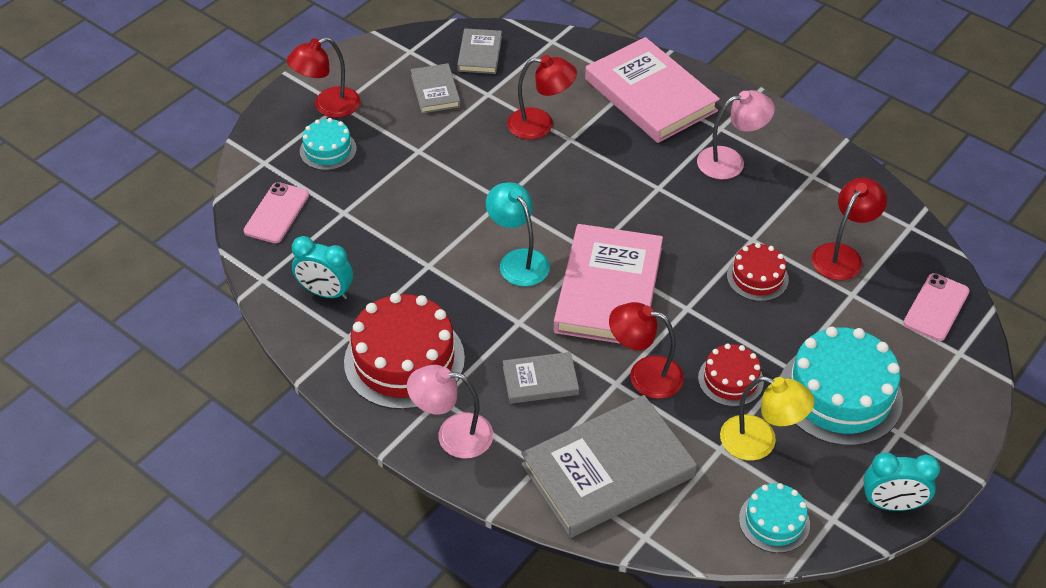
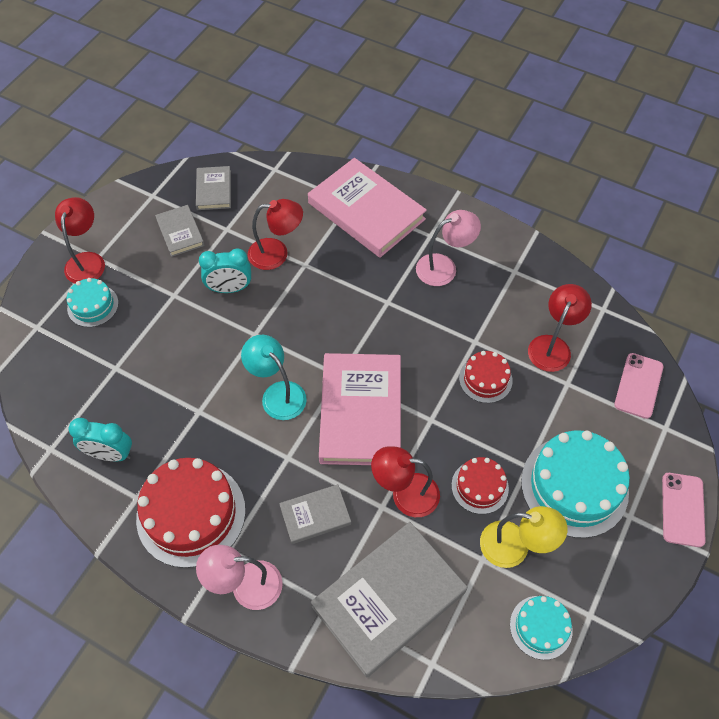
camera: 10 degrees left, 10 degrees up
pink phone [243,182,309,243] -> pink phone moved to [662,473,706,547]
red lamp [287,37,360,118] -> red lamp turned 135 degrees clockwise [55,197,105,284]
turquoise clock [864,452,940,511] -> turquoise clock moved to [199,249,251,293]

